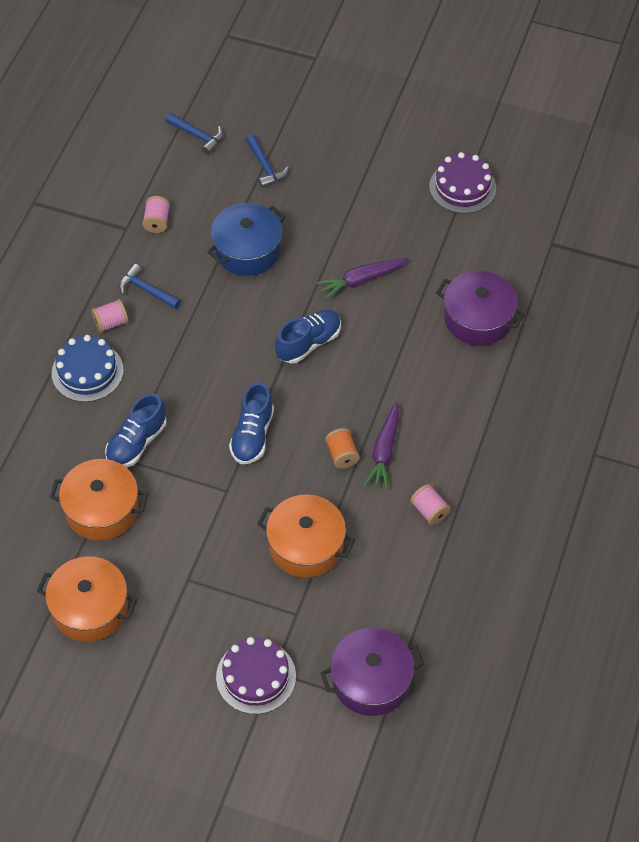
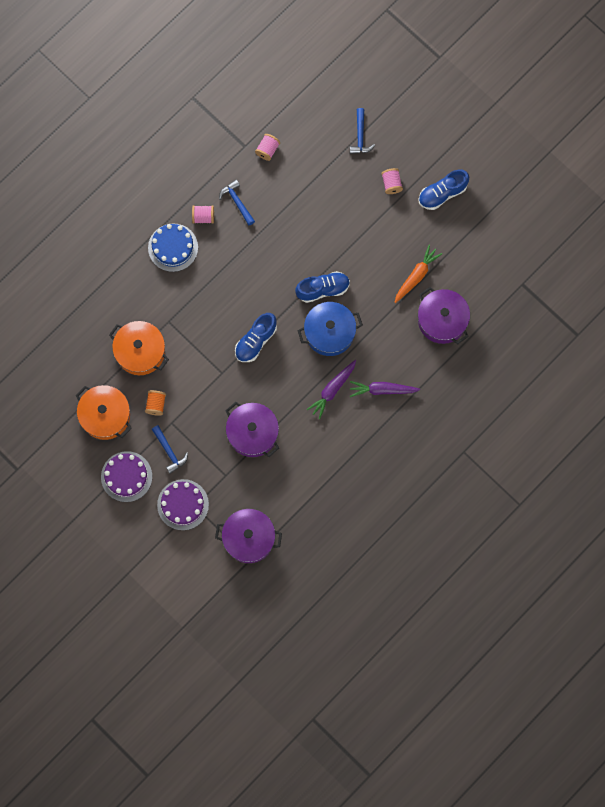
camera: 25 degrees right, 20 degrees up
blue shoe [105,394,167,468] -> blue shoe moved to [418,169,469,210]
blue hammer [165,113,223,155] -> blue hammer moved to [152,425,188,474]
blue pot [207,203,286,276] -> blue pot moved to [298,302,363,356]
orange pot [257,494,355,578] -> purple pot [226,402,279,457]
purple carrot [317,258,408,299] -> purple carrot moved to [350,381,420,397]
orange spool [325,428,360,469] -> orange spool moved to [145,390,166,416]
pink spool [410,484,451,525] -> pink spool moved to [381,168,403,194]
purple cake [429,152,496,213] -> purple cake moved to [101,451,152,502]
none -> orange carrot [394,245,442,303]

